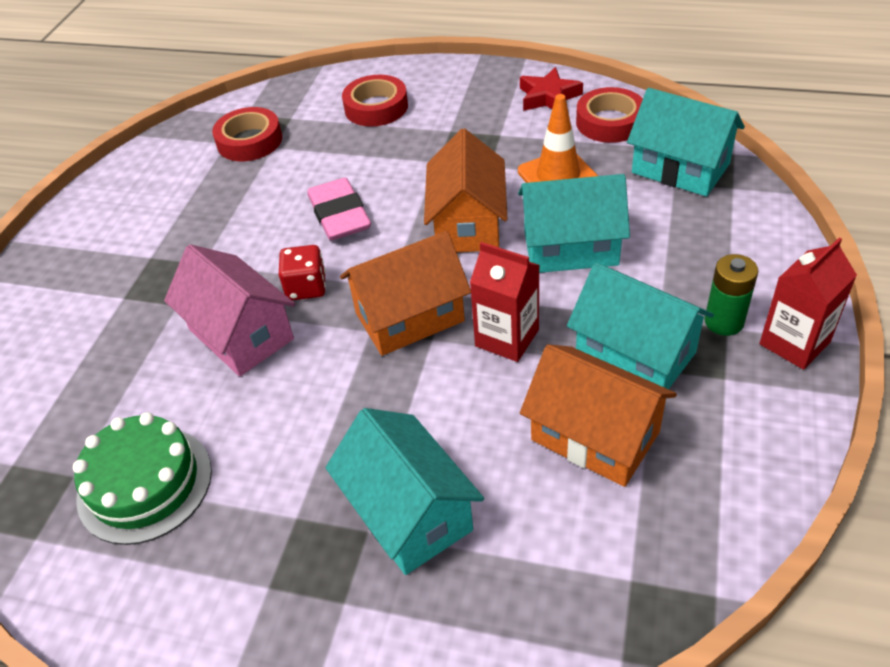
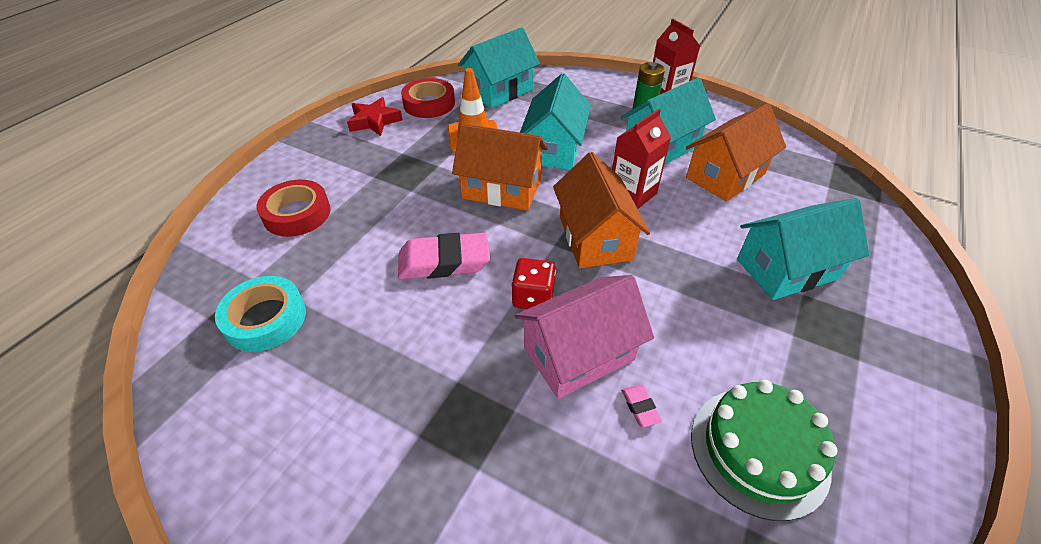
camera: 80 degrees left, 0 degrees up
red tape [212,107,282,161] -> turquoise tape [215,276,306,352]
none -> pink eraser [621,384,662,427]

